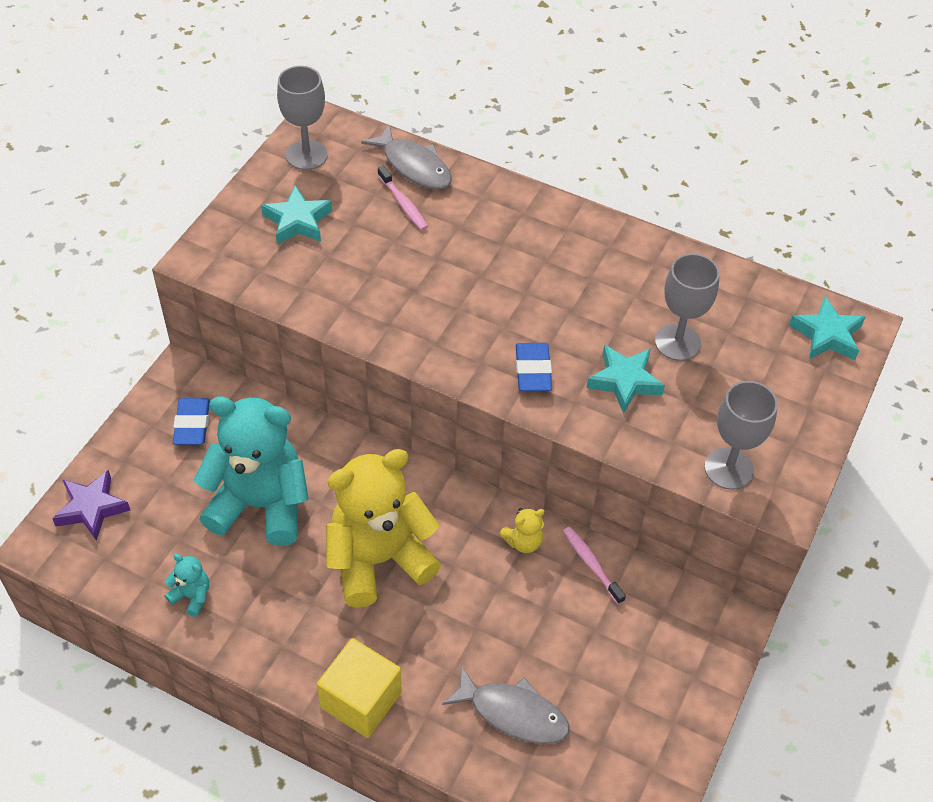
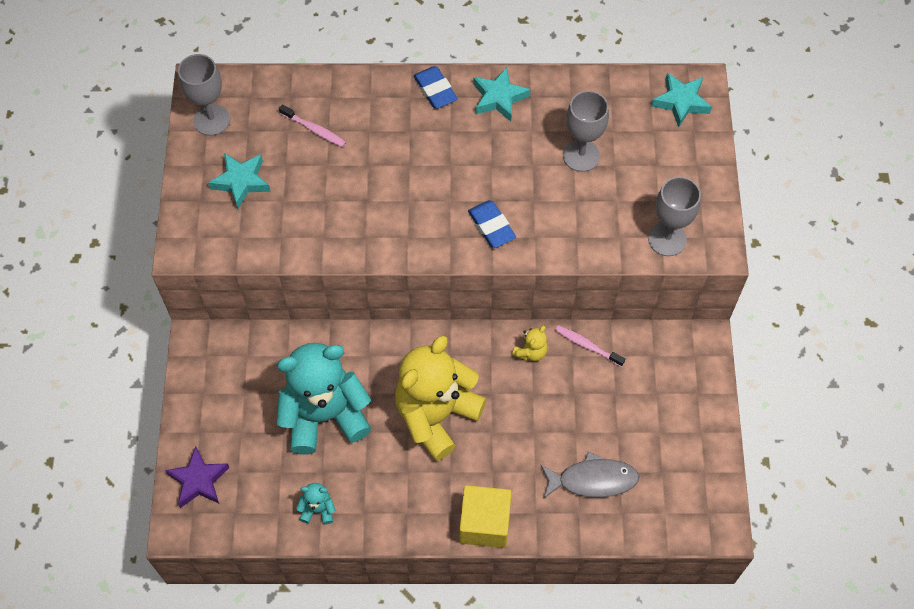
camera: 25 degrees left, 10 degrees up
blue eraser [173,398,210,445] -> blue eraser moved to [413,66,458,108]
grey fish [361,125,451,189] -> none
turquoise star [586,345,665,413] -> turquoise star moved to [473,67,530,121]

